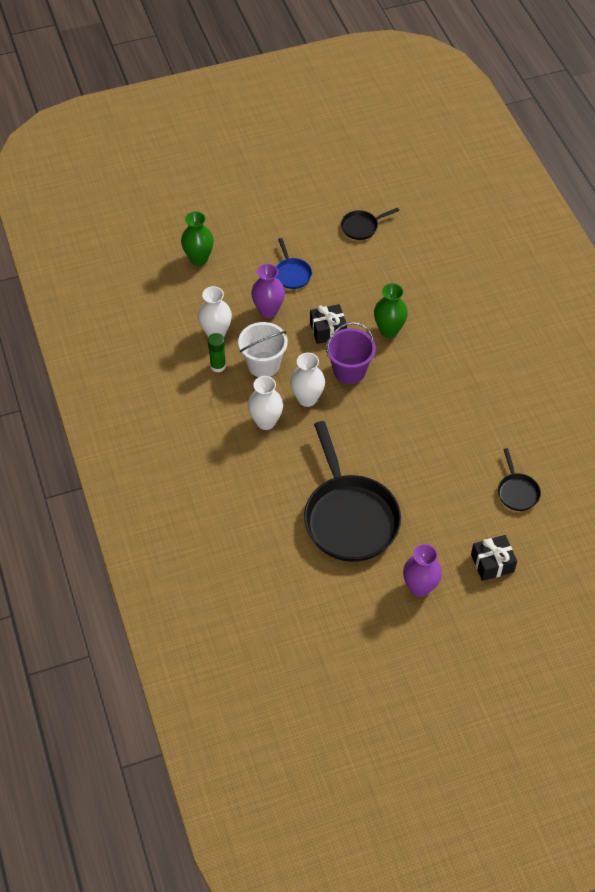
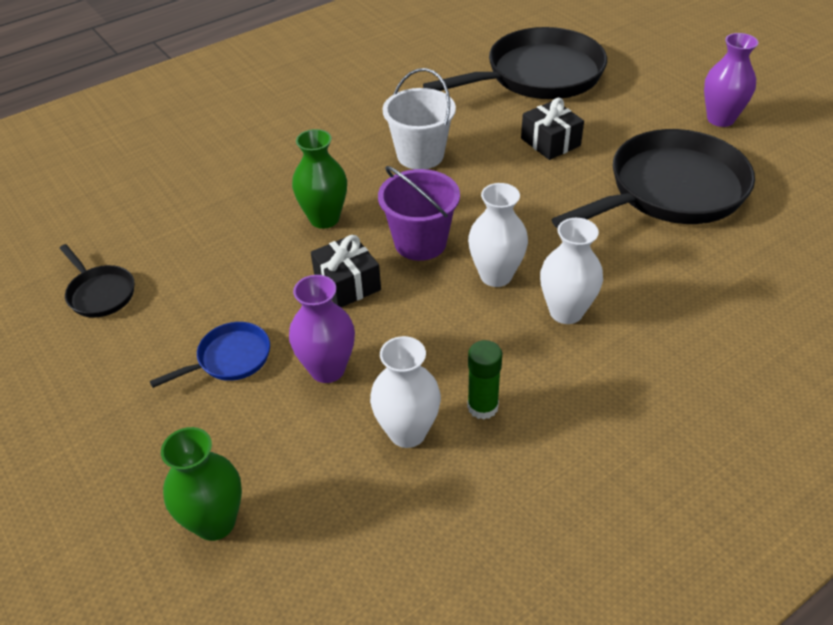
camera: 105 degrees left, 10 degrees down
white bucket [238,322,288,377] -> white bucket moved to [383,68,456,169]
black gift [471,535,517,581] -> black gift moved to [521,98,584,160]
black pan [498,448,541,511] -> black pan [423,27,607,99], size x2.23

